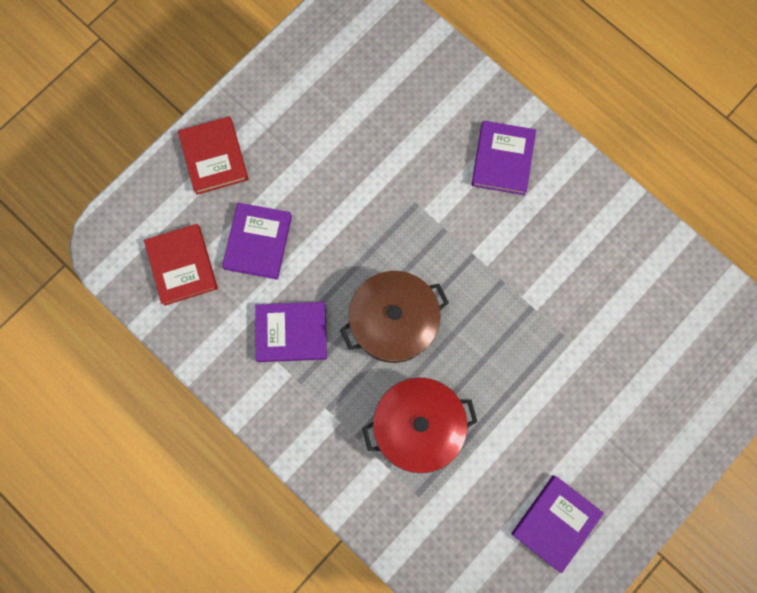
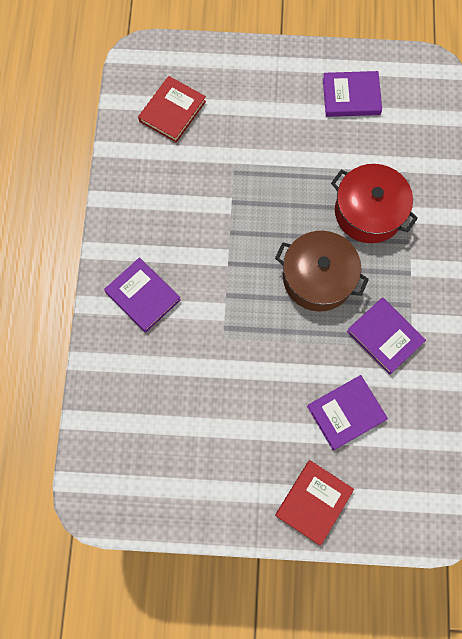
camera: 130 degrees left, 5 degrees down
red book [144,224,218,306] -> red book moved to [138,76,206,143]
purple book [471,121,536,195] -> purple book turned 75 degrees clockwise [104,257,181,333]

